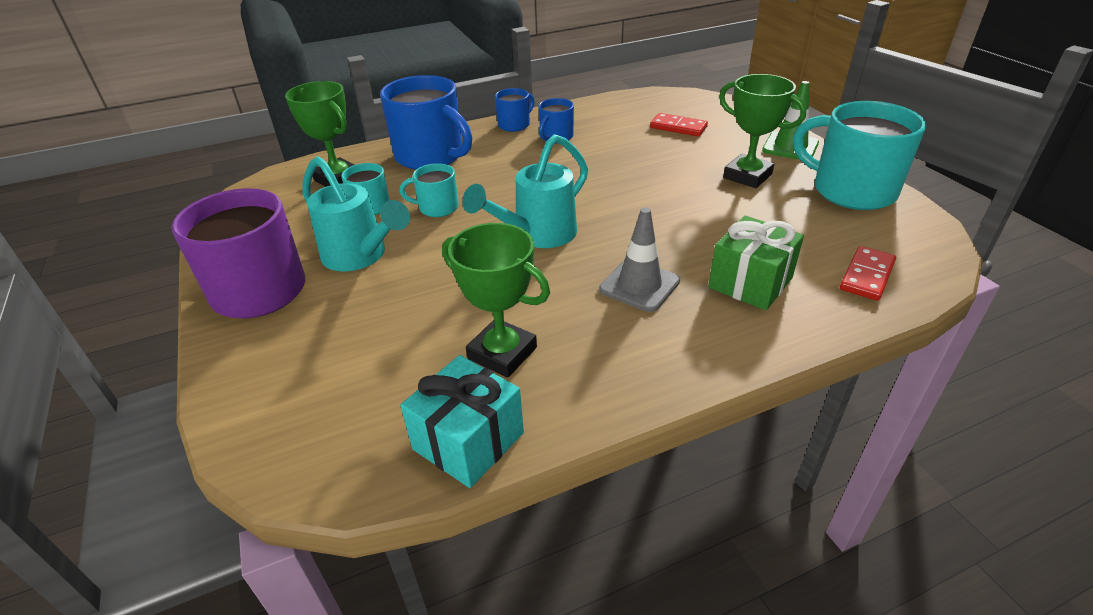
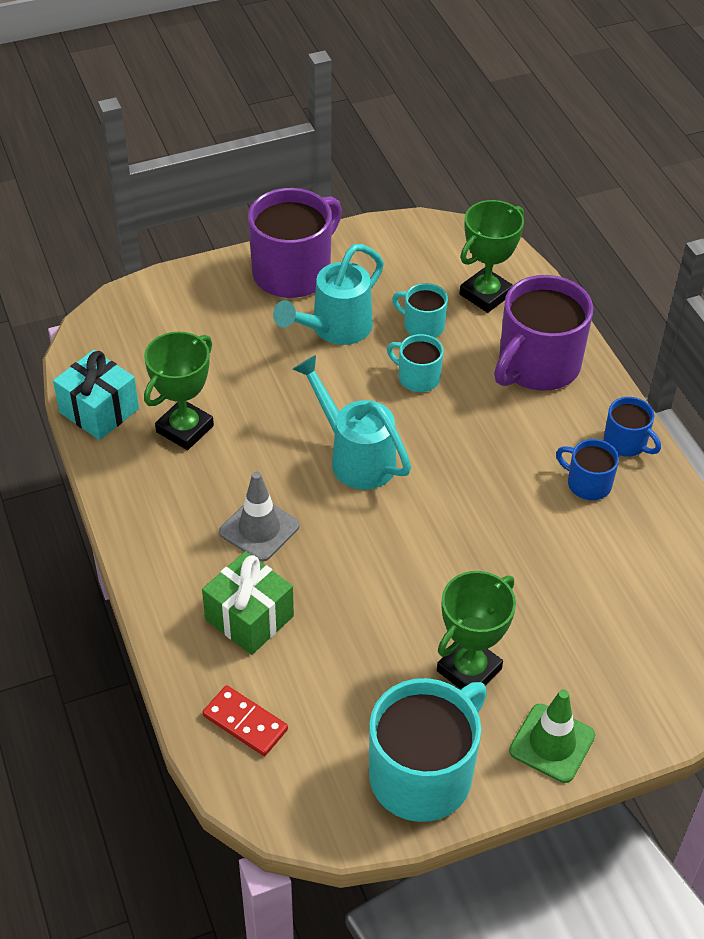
camera: 90 degrees right, 10 degrees up
blue mug [380,75,472,170] -> purple mug [494,275,593,391]
turquoise mug [399,163,459,217] -> turquoise mug turned 60 degrees counterclockwise [387,334,443,392]
red domino [650,113,708,137] -> none

